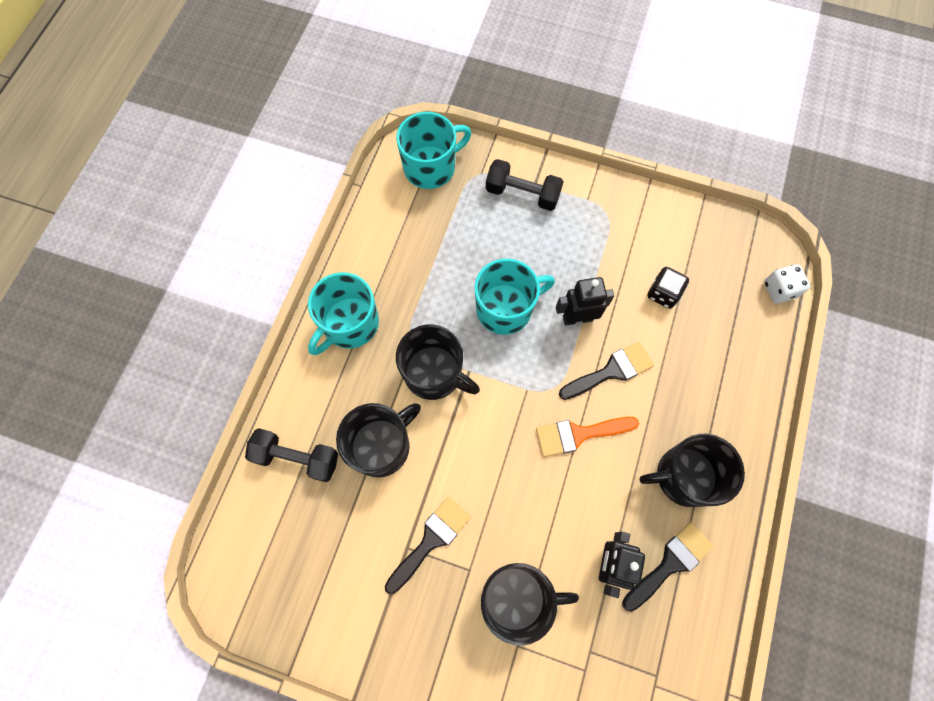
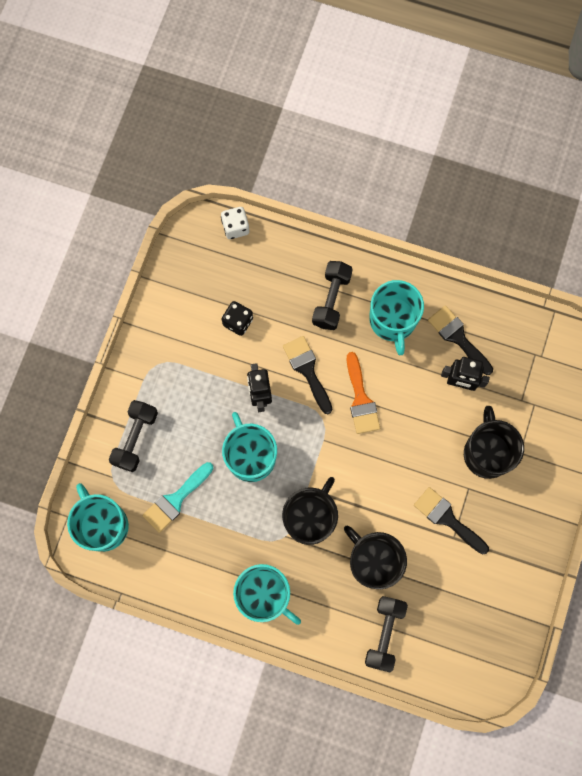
camera: 90 degrees left, 5 degrees up
black mug [639,434,745,507] -> turquoise mug [369,280,424,355]
none -> turquoise brush [143,462,213,533]
none -> black dumbbell [312,261,353,330]

